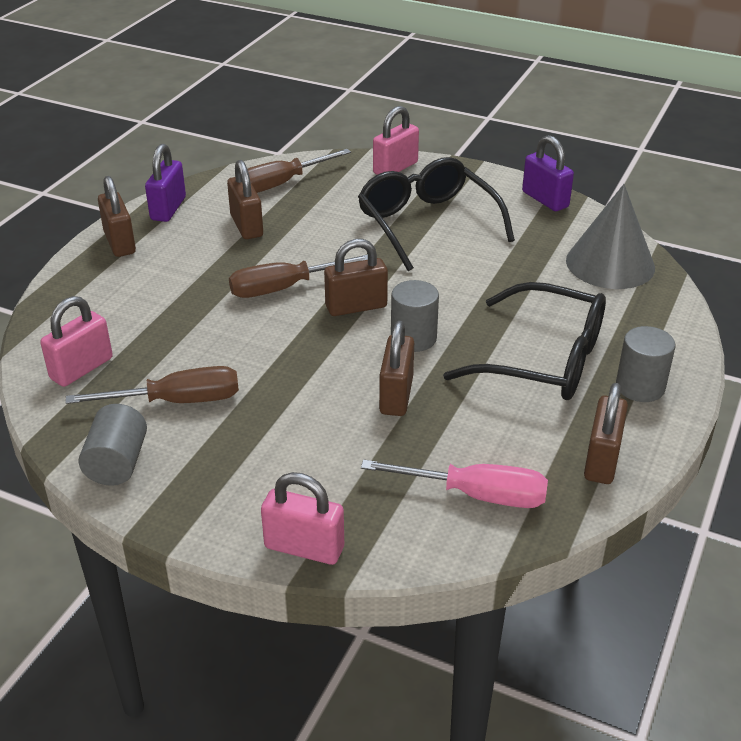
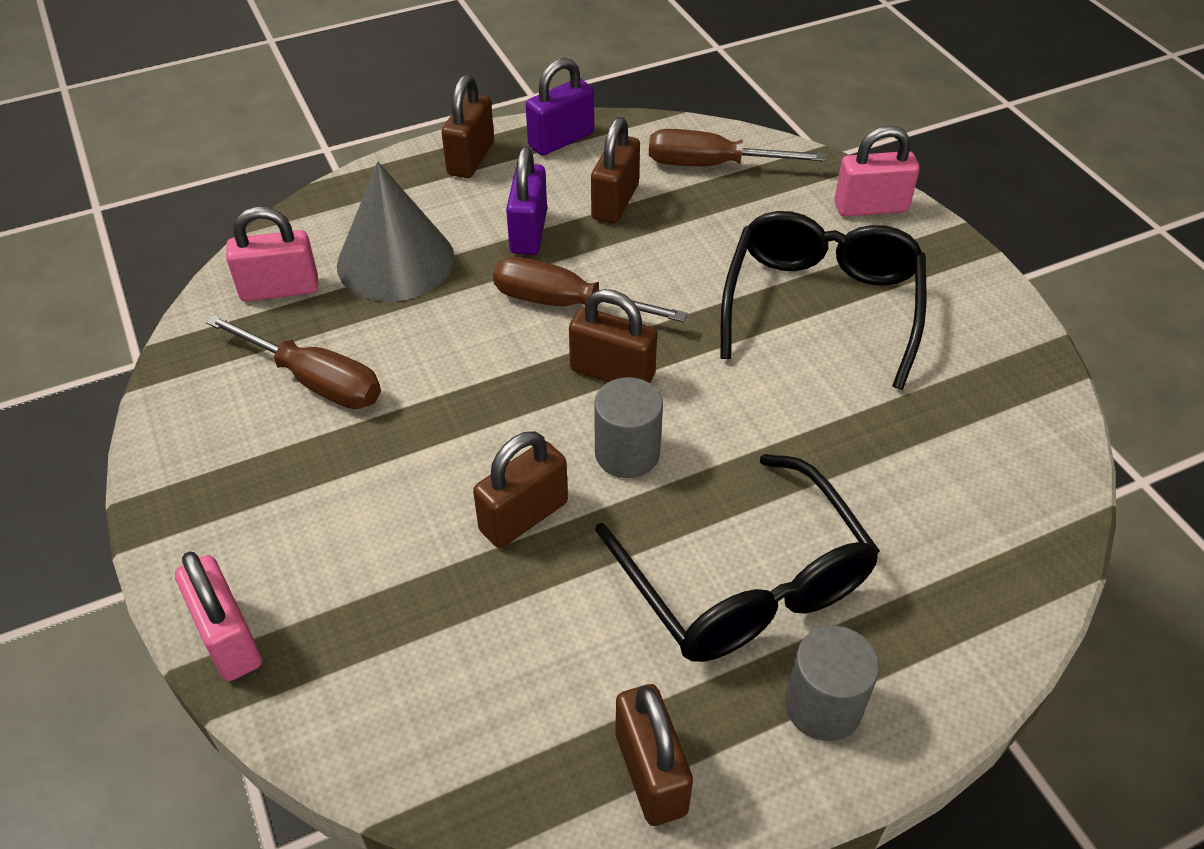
camera: 40 degrees right, 10 degrees up
grey cylinder [78,404,147,486] -> none
pink screwdriver [361,460,548,508] -> none
purple padlock [522,135,574,211] -> purple padlock moved to [506,146,547,255]
grey cone [566,184,655,289] -> grey cone moved to [337,162,455,301]
brown padlock [584,383,628,484] -> brown padlock turned 75 degrees counterclockwise [615,684,693,826]

